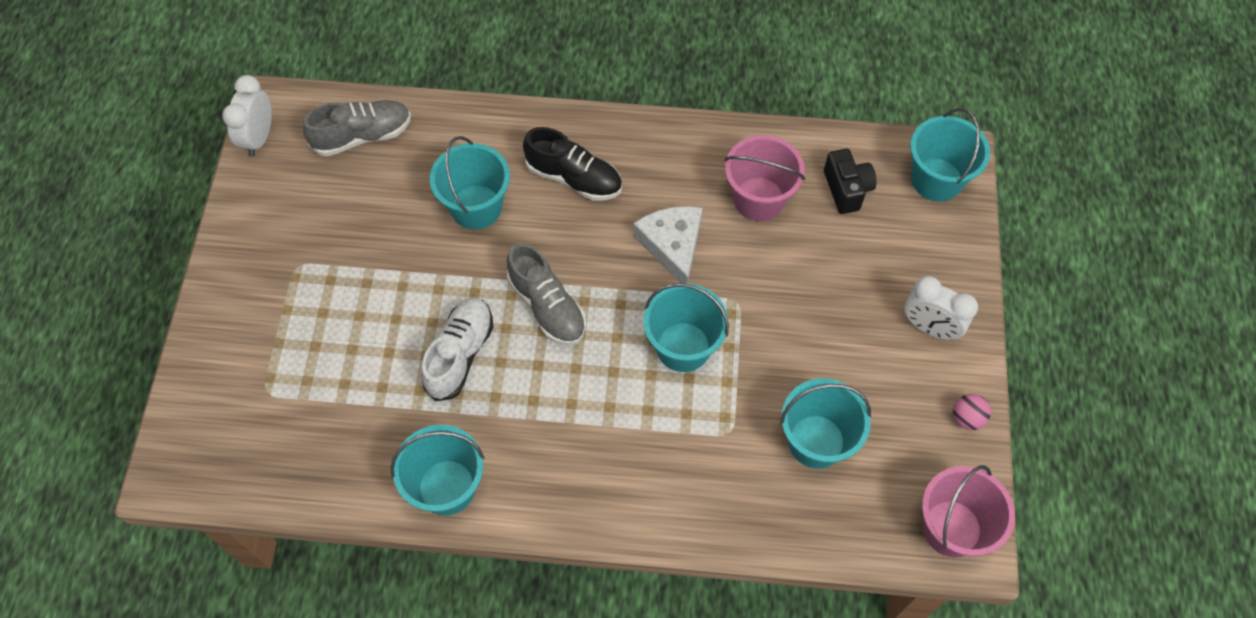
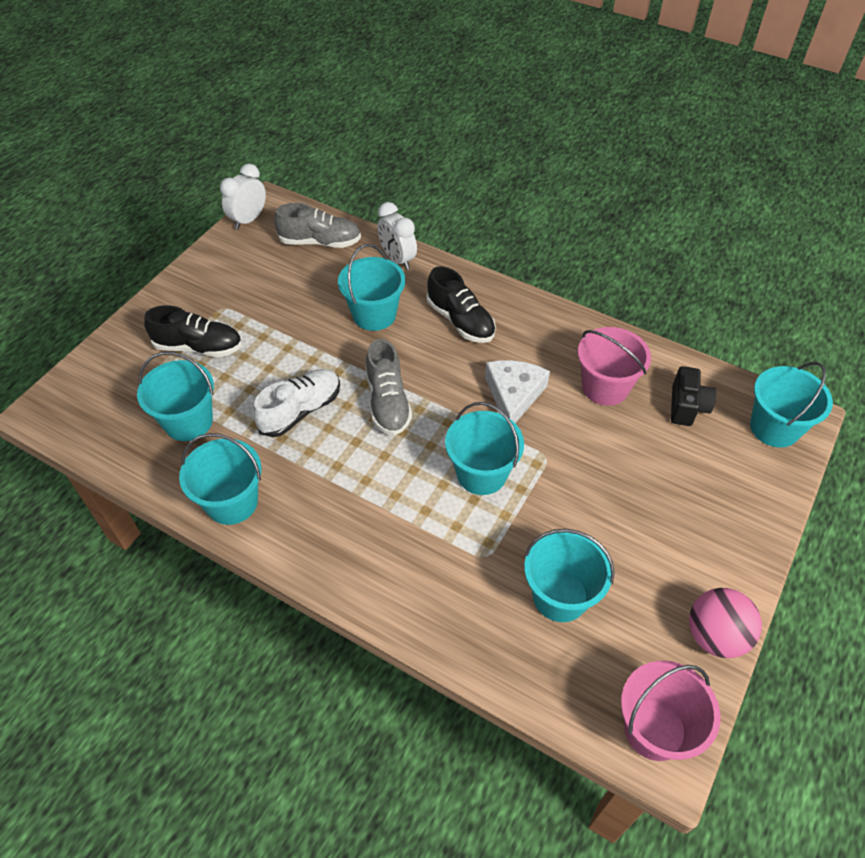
camera: 25 degrees right, 10 degrees down
white clock [904,276,978,340] -> white clock moved to [377,202,417,270]
pink ball [953,394,991,430] -> pink ball [689,588,762,658], size x1.82
none -> turquoise bucket [137,352,214,441]
none -> black shoe [144,305,242,357]

